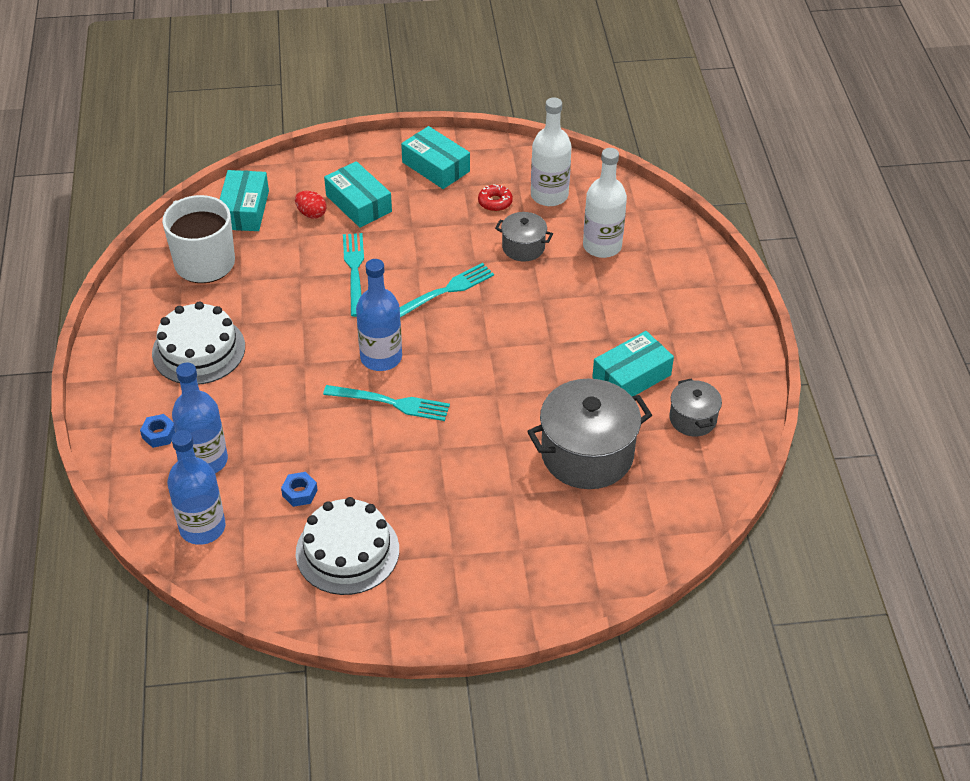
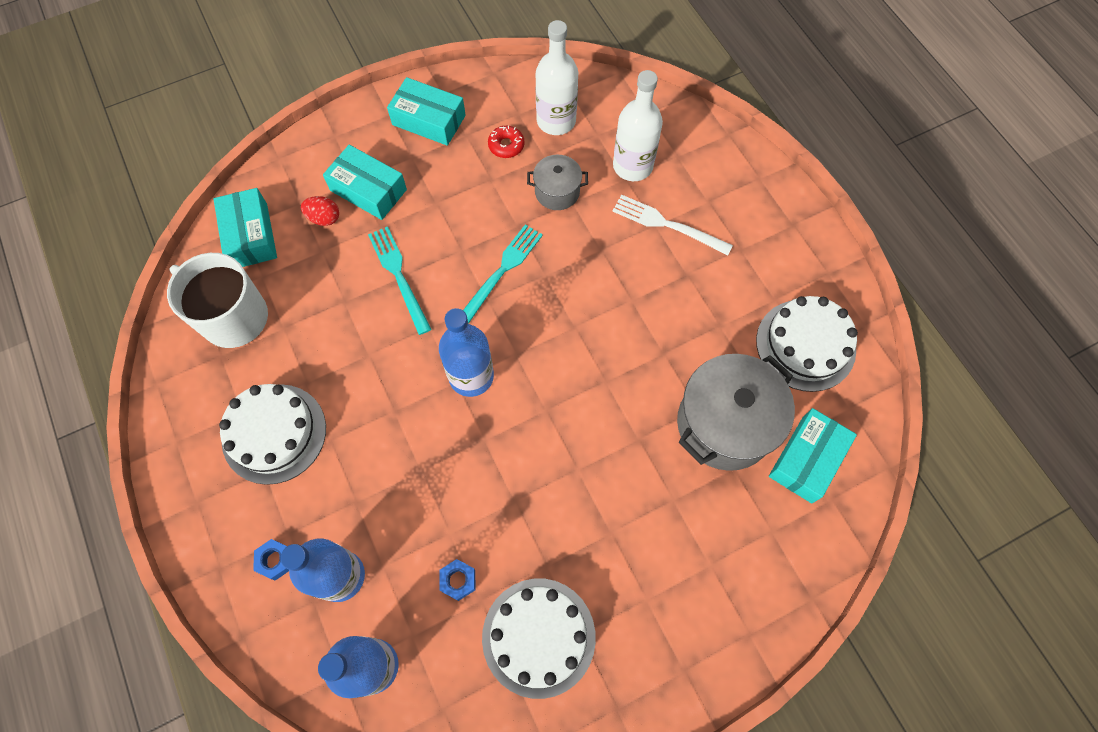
camera: 20 degrees left, 20 degrees up
turquoise fork [323,385,450,421] -> none
turquoise box [592,331,674,396] -> turquoise box moved to [769,408,857,503]
grey pot [669,378,722,437] -> white cake [756,296,858,392]
none -> white fork [612,195,733,255]

